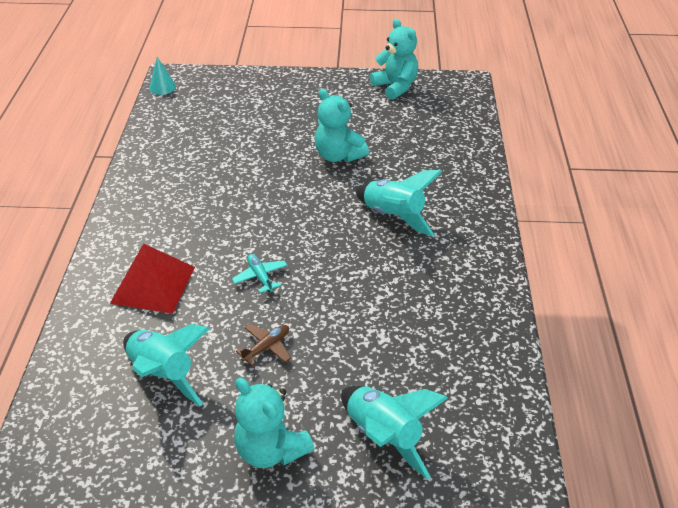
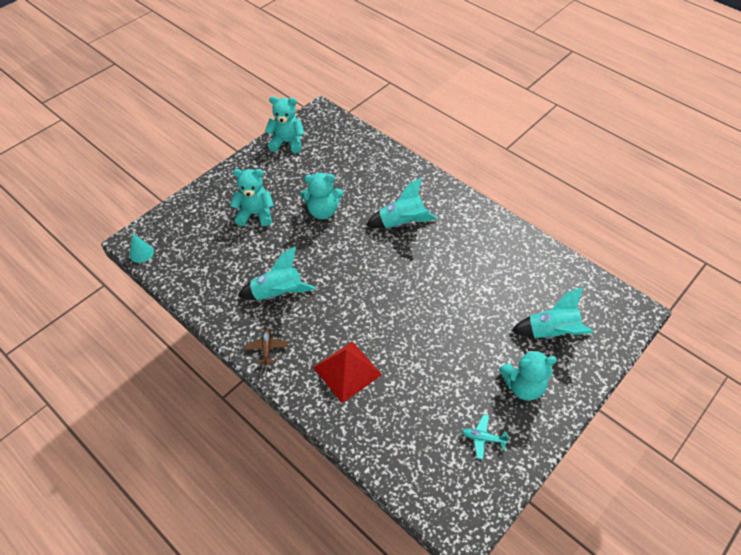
camera: 50 degrees left, 10 degrees up
turquoise rocket [123,324,210,406] -> turquoise rocket moved to [238,246,316,300]
turquoise plane [232,254,288,293] -> turquoise plane moved to [462,414,510,460]
brown plane [236,323,291,366] -> brown plane moved to [245,329,288,366]
none -> turquoise teddy bear [230,169,274,226]

